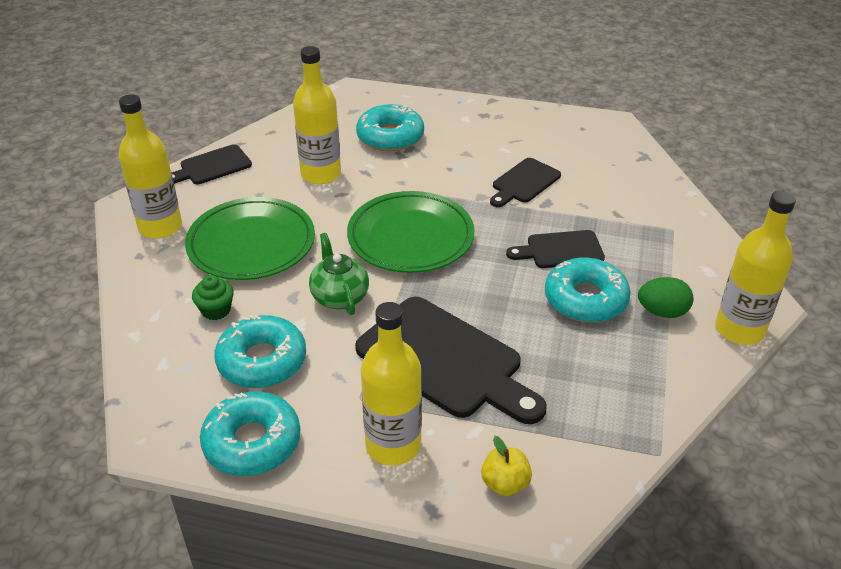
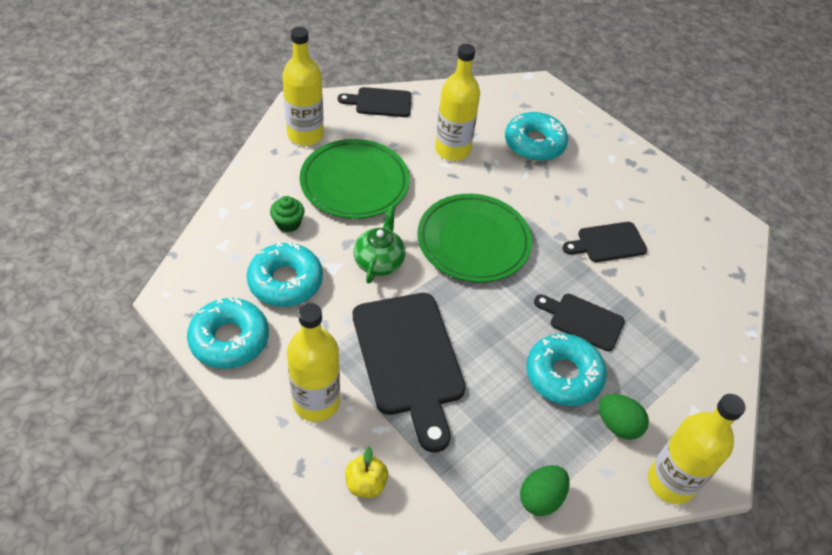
camera: 30 degrees right, 10 degrees up
none -> green egg [520,465,570,516]

